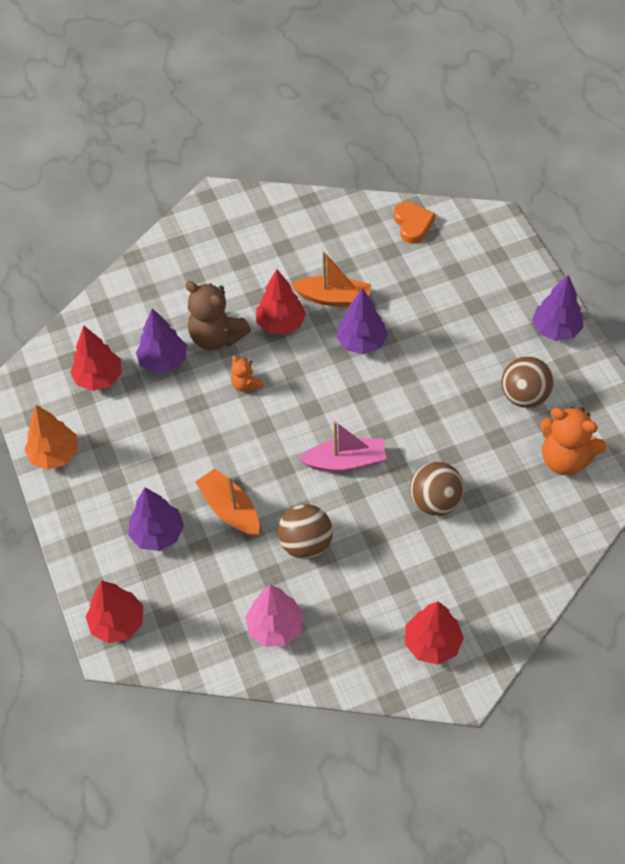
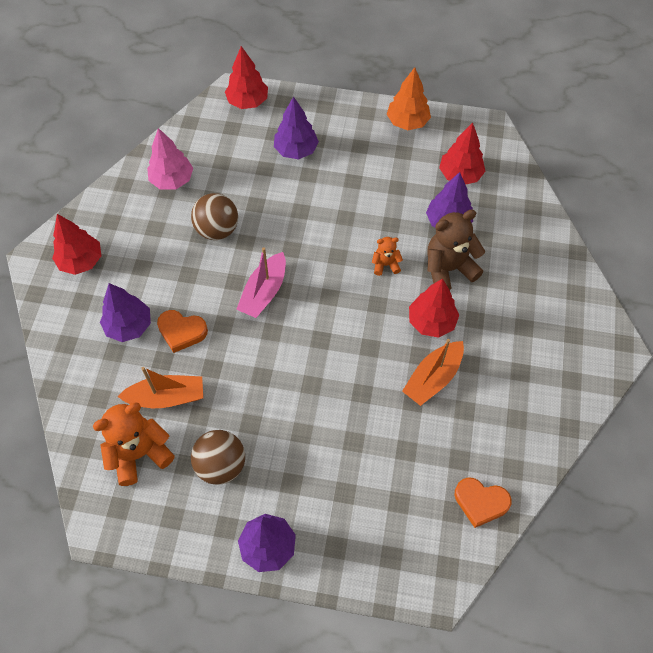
camera: 120 degrees right, 5 degrees up
orange boat [196,468,260,536] -> orange boat moved to [117,367,203,408]
purple tree [336,288,388,354] -> purple tree moved to [100,283,151,342]
brown ball [410,462,464,516] -> orange heart [157,310,208,353]

